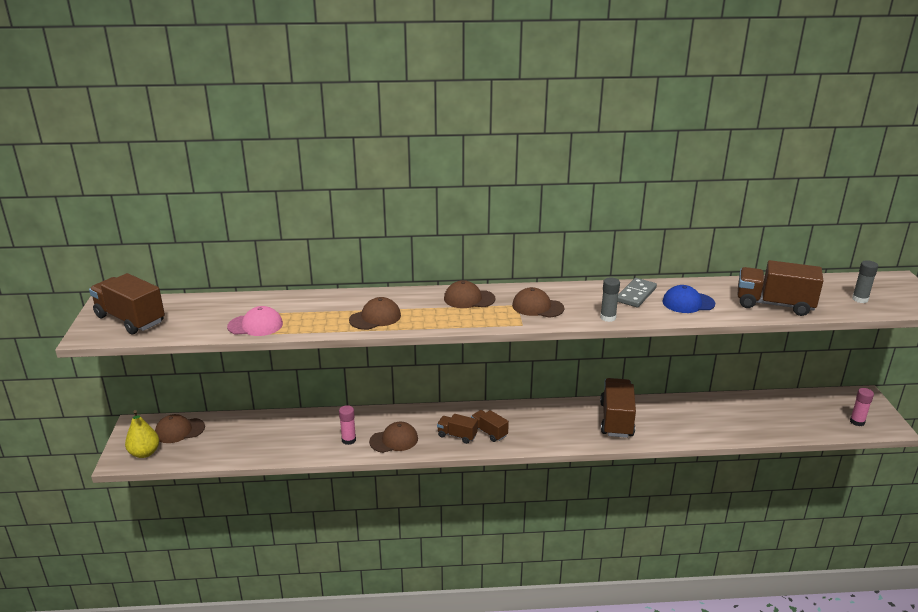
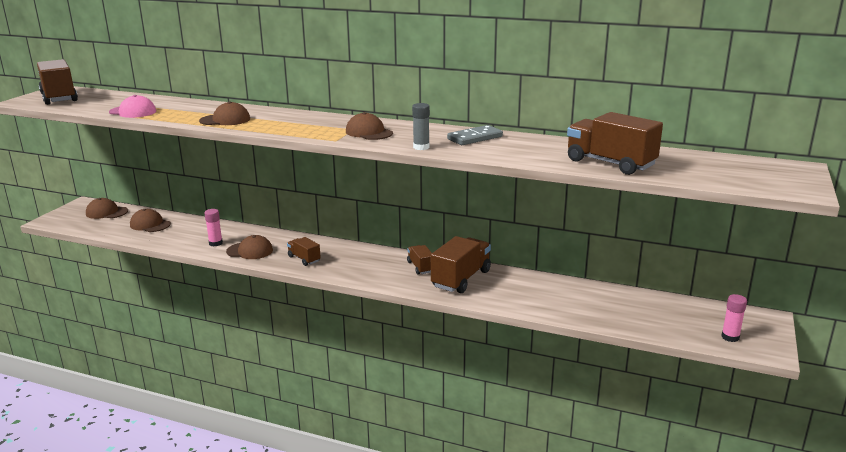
camera: 25 degrees right, 5 degrees down
yellow pear [125,410,159,458] -> none
brown cap [444,280,495,308] -> brown cap moved to [130,209,171,232]
brown truck [471,410,509,442] -> brown truck moved to [407,245,432,275]
blue cap [662,285,715,313] -> none
grey glue stick [852,260,878,303] -> none

